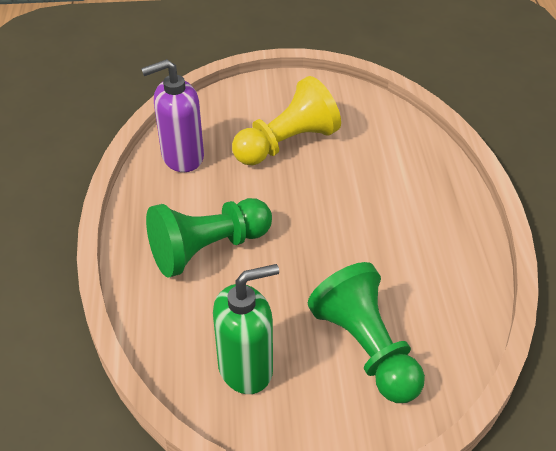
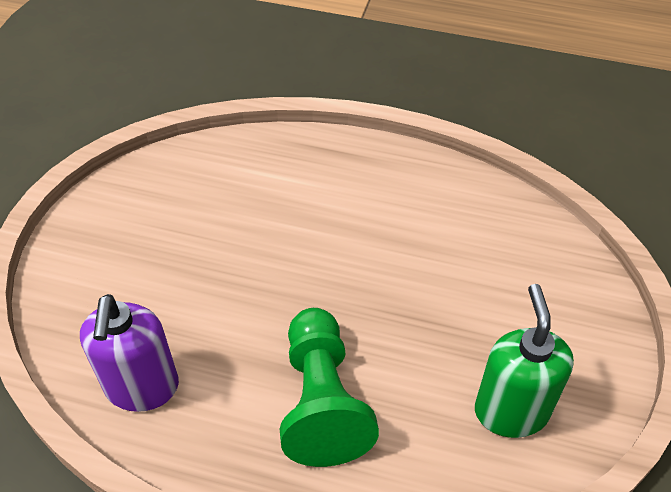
camera: 70 degrees left, 5 degrees up
yellow pawn [232,76,341,165] -> none
green pawn [308,262,425,403] -> none

